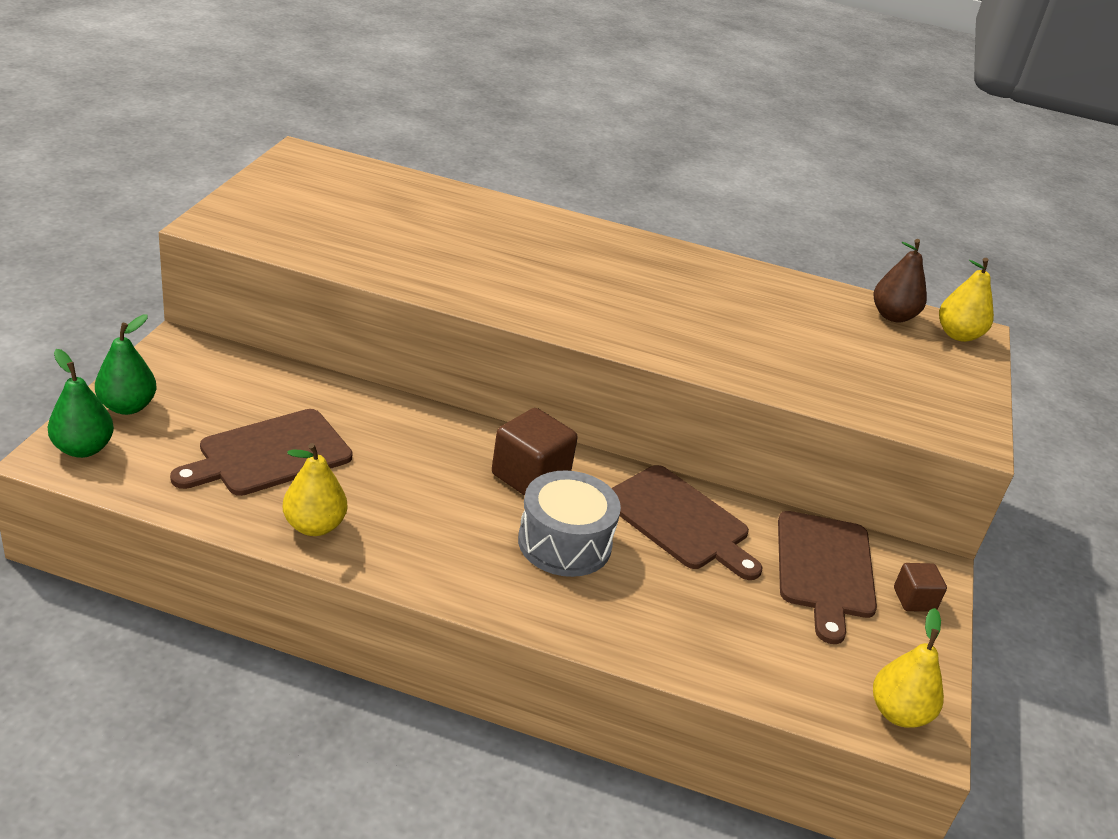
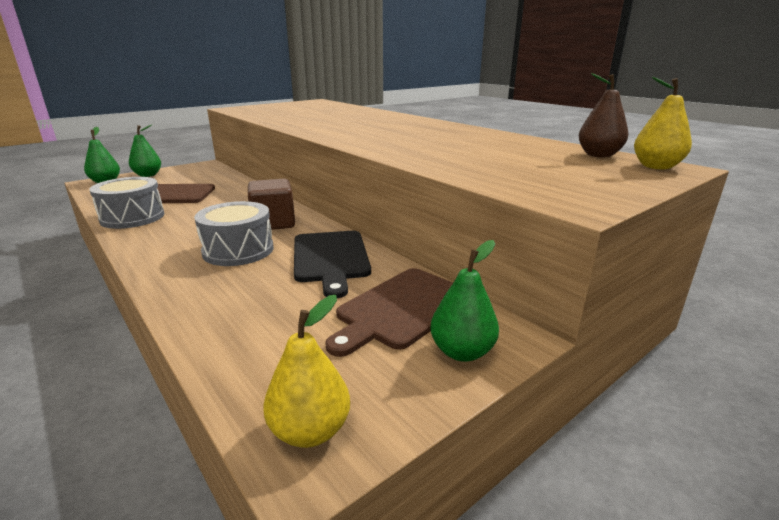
camera: 40 degrees right, 10 degrees down
yellow pear [283,443,347,536] -> grey drum [89,177,165,229]
brown cutting board [612,465,762,580] -> black cutting board [294,231,371,298]
brown cube [894,563,947,612] -> green pear [430,240,499,362]

